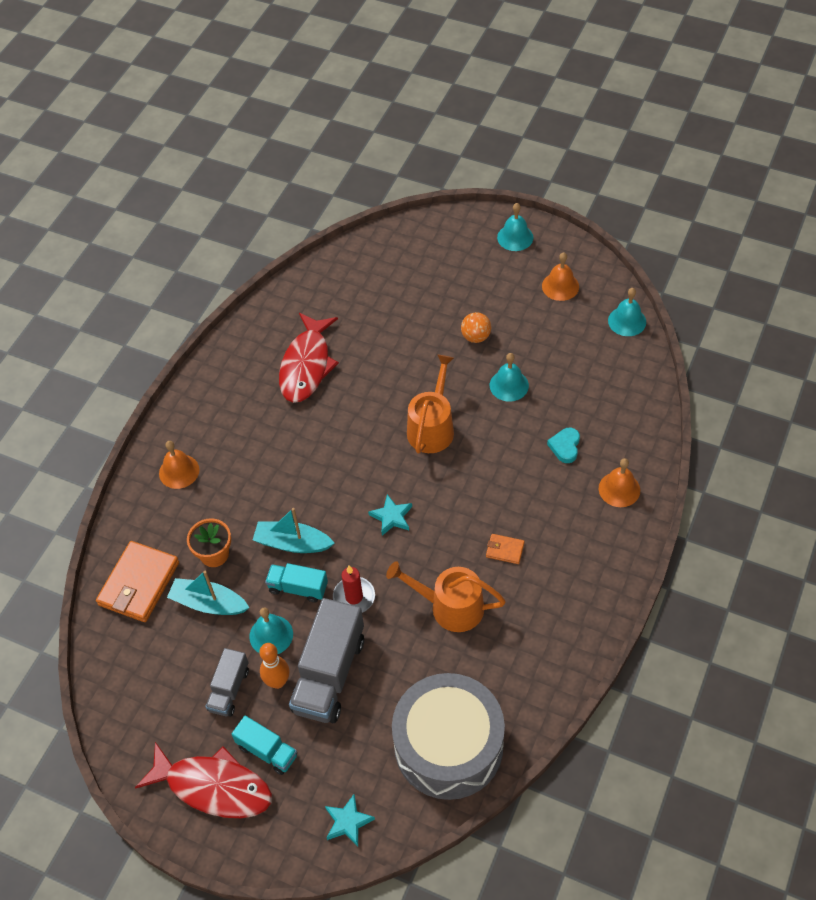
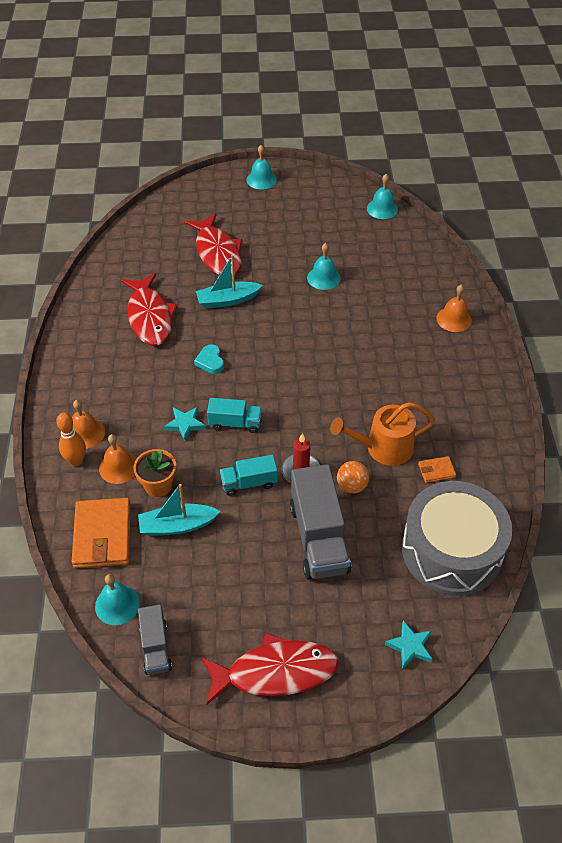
camera: 30 degrees left, 5 degrees down
grey truck [205,648,249,717] -> grey truck moved to [138,605,172,675]
turquoise truck [231,716,297,775] -> turquoise truck moved to [207,398,262,433]
turquoise bell [249,608,293,654] -> turquoise bell moved to [95,574,140,625]
turquoise boat [253,508,334,553] -> turquoise boat moved to [196,255,262,309]
orange bowling pin [259,643,289,689] -> orange bowling pin moved to [56,413,86,466]
turquoise star [368,494,412,536] -> turquoise star moved to [164,407,206,441]
orange watering can [407,354,454,454] -> none
orange ball [461,312,491,343] -> orange ball moved to [337,461,370,494]
orange wallet [486,534,525,564] -> orange wallet moved to [418,456,456,483]
orange bell [542,252,579,301] -> orange bell moved to [99,434,137,484]
turquoise heart [547,428,580,463] -> turquoise heart moved to [194,344,224,374]
none -> red fish [184,213,242,275]

